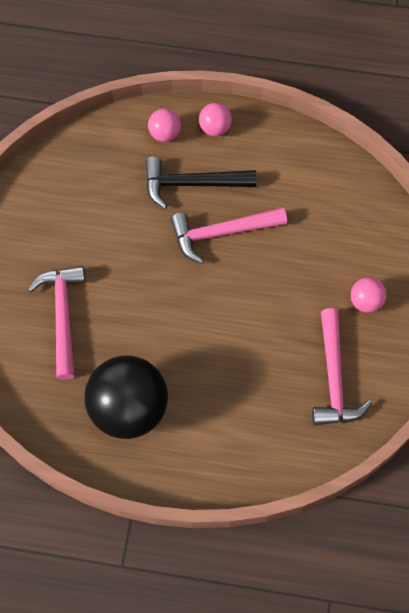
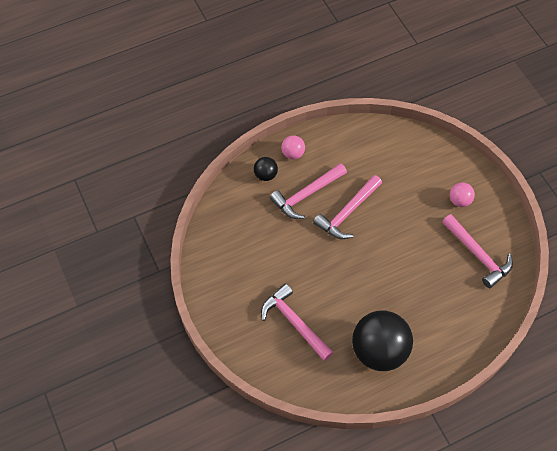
camera: 35 degrees left, 5 degrees down
black hammer [145,157,256,209] -> pink hammer [270,163,347,219]
pink ball [148,109,181,142] -> black ball [254,157,278,181]

